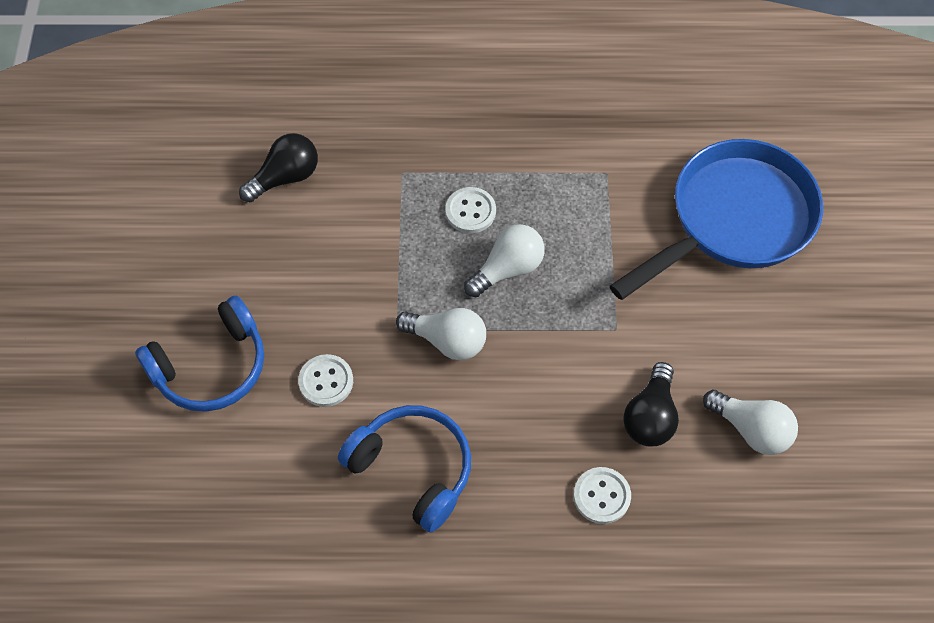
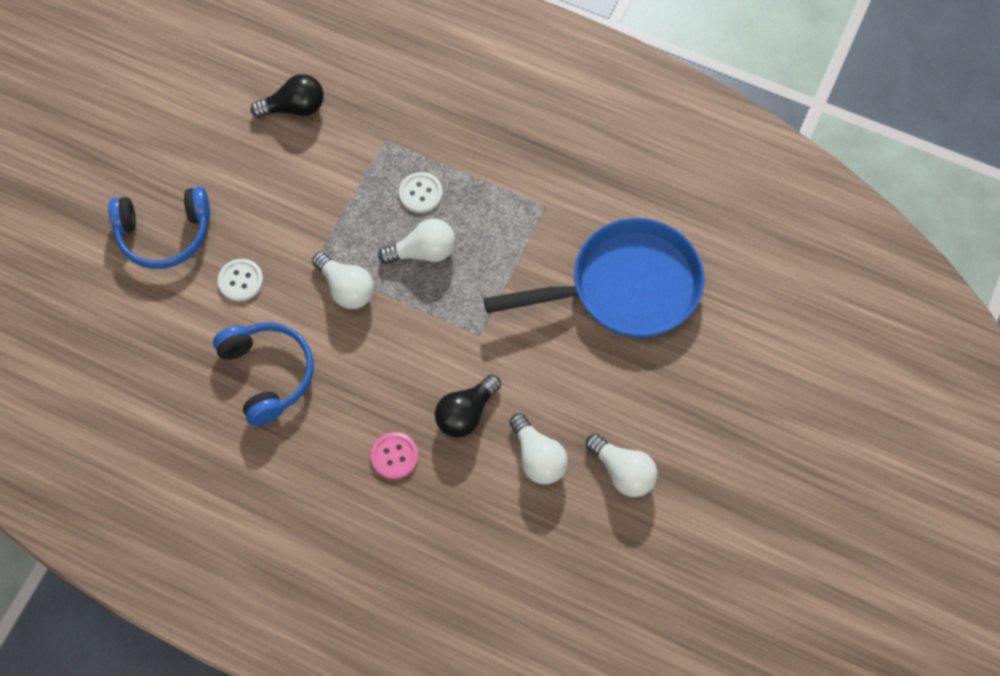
camera: 25 degrees right, 5 degrees up
white button [574,467,631,524] -> pink button [371,432,418,479]
none -> white light bulb [586,434,657,497]

